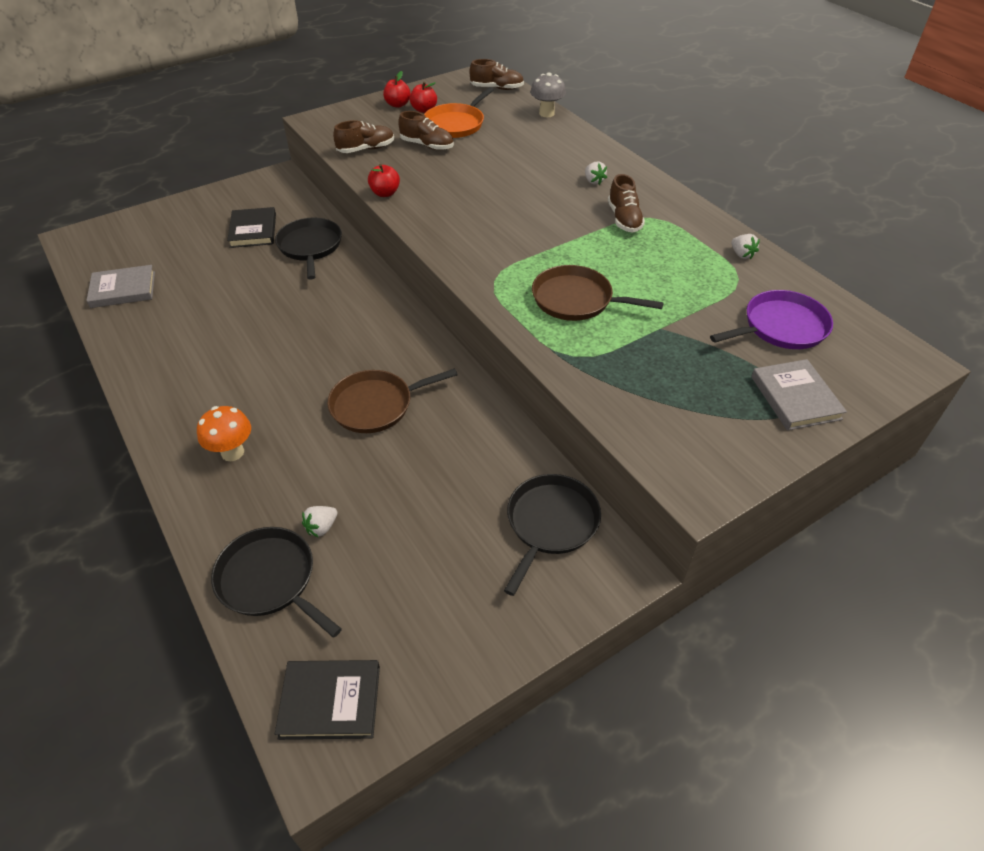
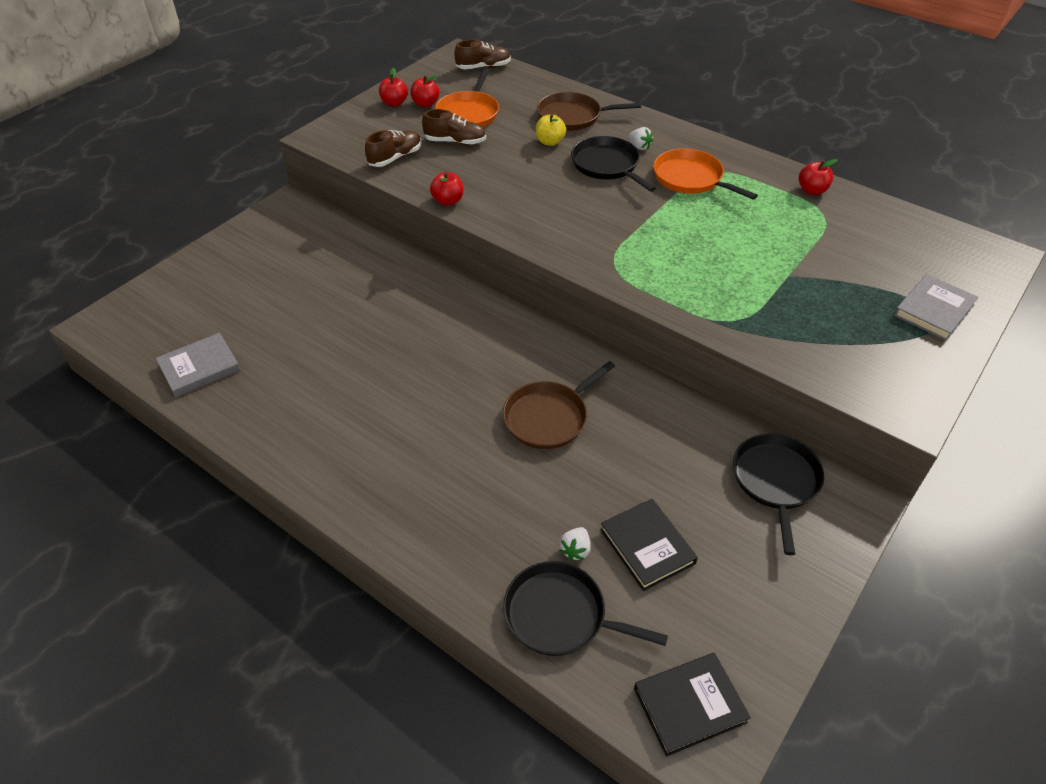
camera: 20 degrees left, 0 degrees up
orange mushroom [197,406,251,461] -> none
black book [227,207,276,248] -> black book moved to [600,499,698,591]
black pan [275,218,342,280] -> black pan moved to [571,136,656,192]
grey mushroom [530,72,566,117] -> none
brown pan [532,265,664,321] -> brown pan moved to [537,92,641,131]
brown shoe [608,174,645,233] -> orange pan [653,149,758,200]
purple pan [710,290,833,349] -> none
white strawberry [731,234,760,259] -> red apple [799,159,837,195]
grey book [751,359,847,431] -> grey book turned 75 degrees clockwise [894,274,978,341]
none -> yellow apple [536,114,566,146]

